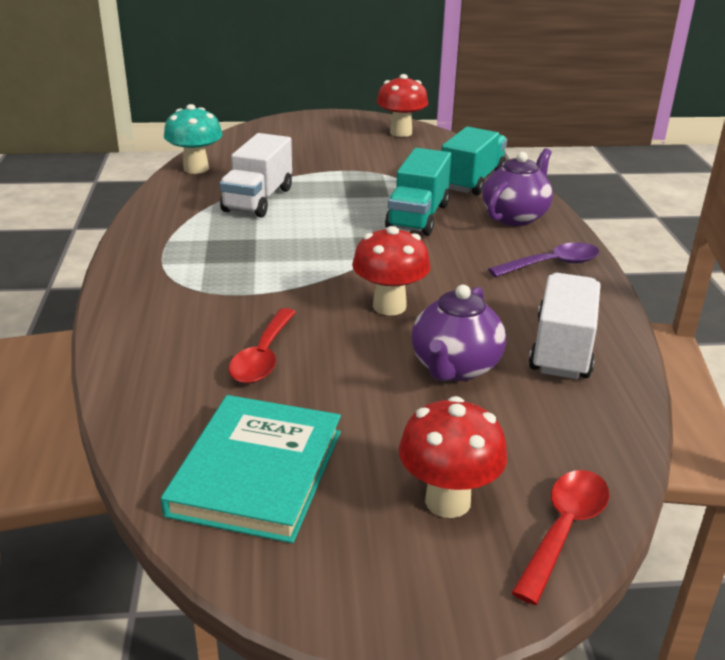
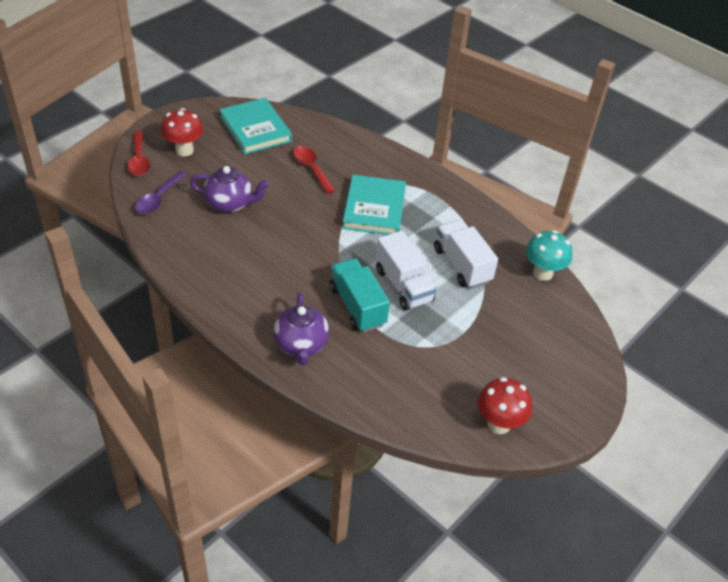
camera: 135 degrees right, 15 degrees up
red mushroom [352,226,430,316] -> none
purple teapot [412,285,506,381] -> purple teapot turned 120 degrees clockwise [190,166,269,213]
turquoise truck [441,127,507,196] -> none
purple spoon [488,243,599,277] -> purple spoon moved to [135,171,187,214]
white truck [529,273,601,379] -> white truck moved to [376,231,437,311]
none -> turquoise book [342,175,406,235]

